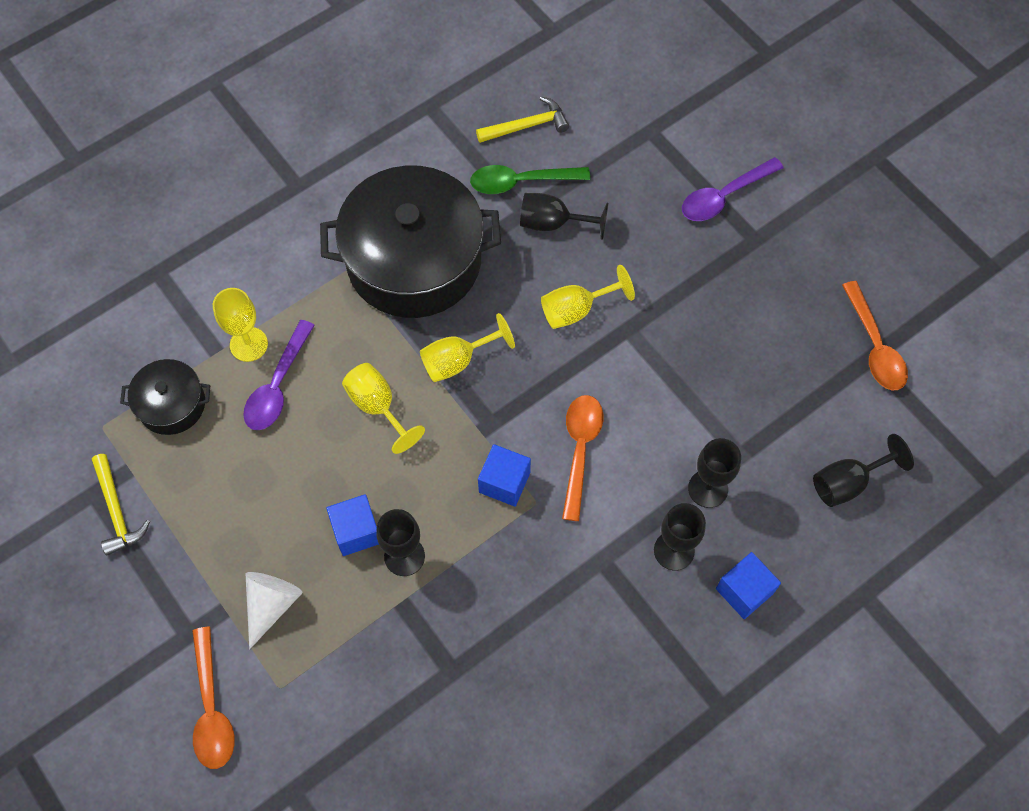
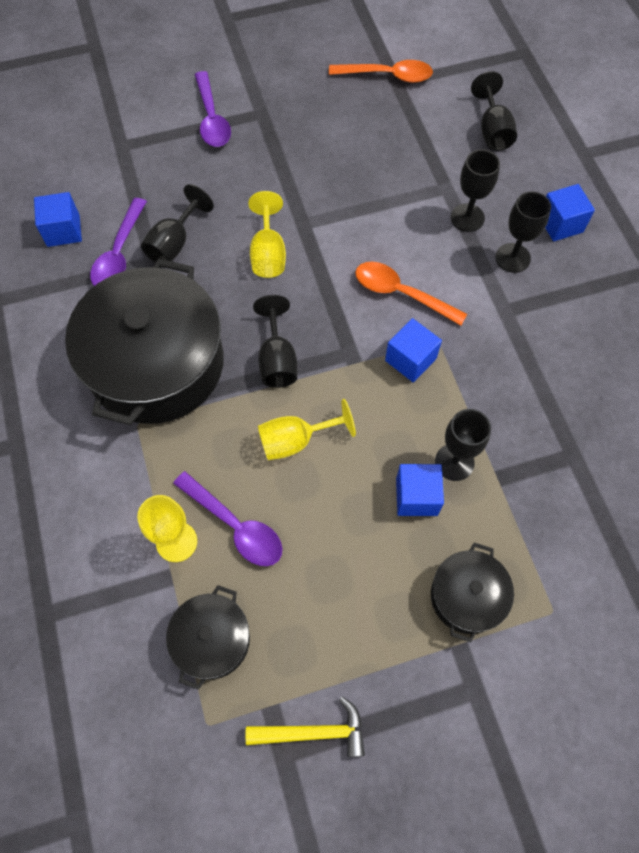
camera: 70 degrees left, 0 degrees up
orange spoon [192,627,235,769] -> none
white cone [246,572,303,649] -> black pot [431,543,514,642]
yellow goblet [420,313,515,382] -> black goblet [253,295,297,388]
green spoon [470,165,590,194] -> purple spoon [90,198,147,286]
yellow hammer [476,97,569,143] -> blue cube [34,192,82,247]

